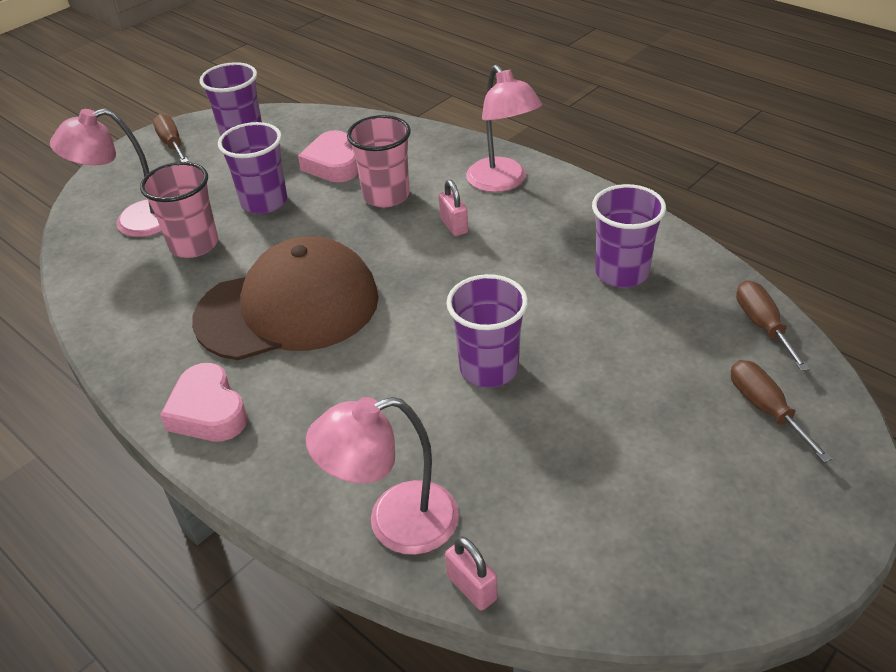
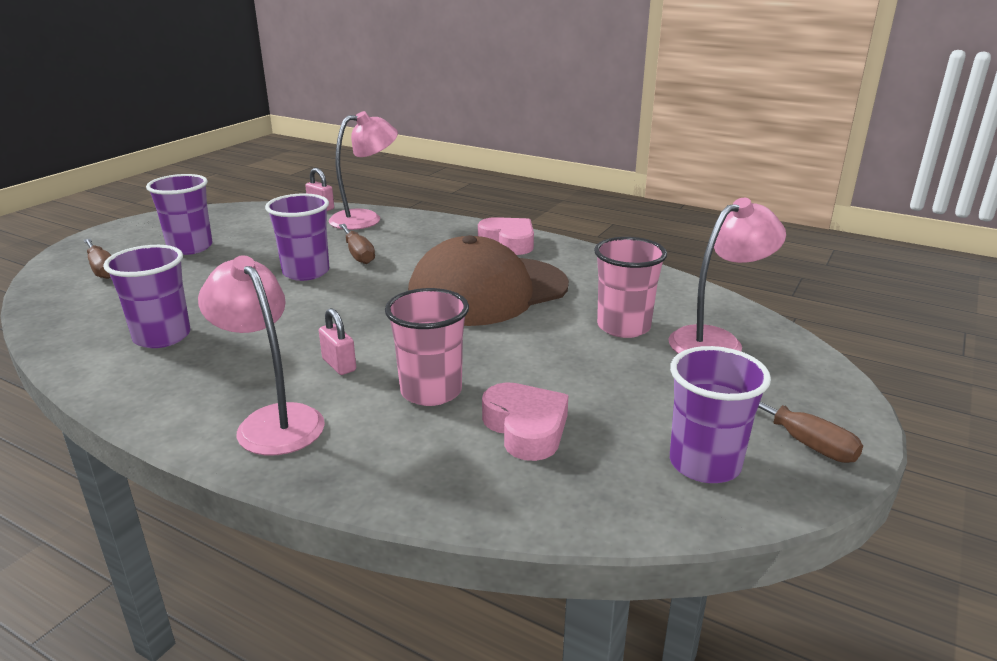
camera: 165 degrees right, 15 degrees down
purple cup [218,122,287,214] -> purple cup moved to [146,174,213,255]
brown screwdriver [736,280,810,371] -> brown screwdriver moved to [339,224,375,264]

